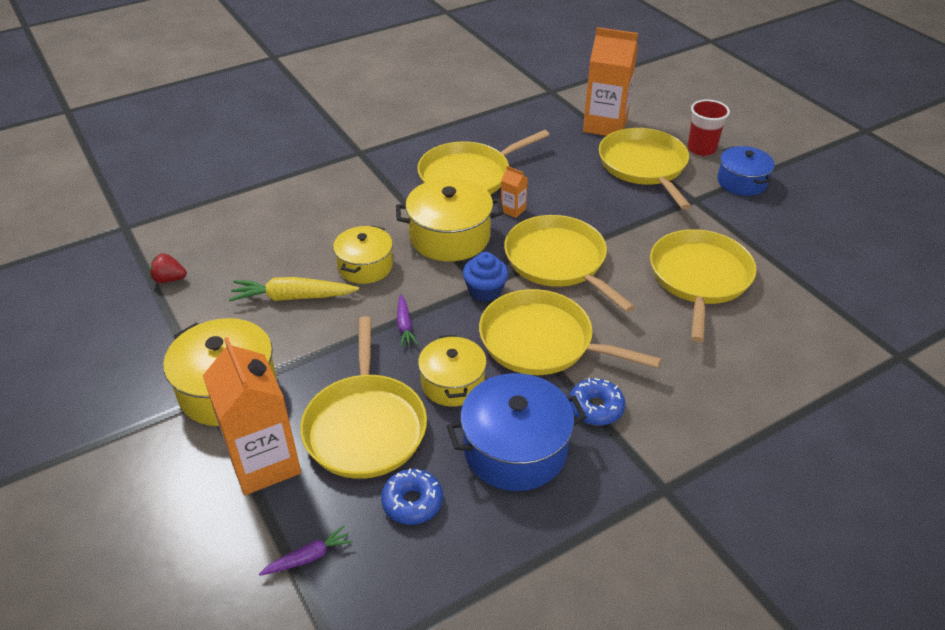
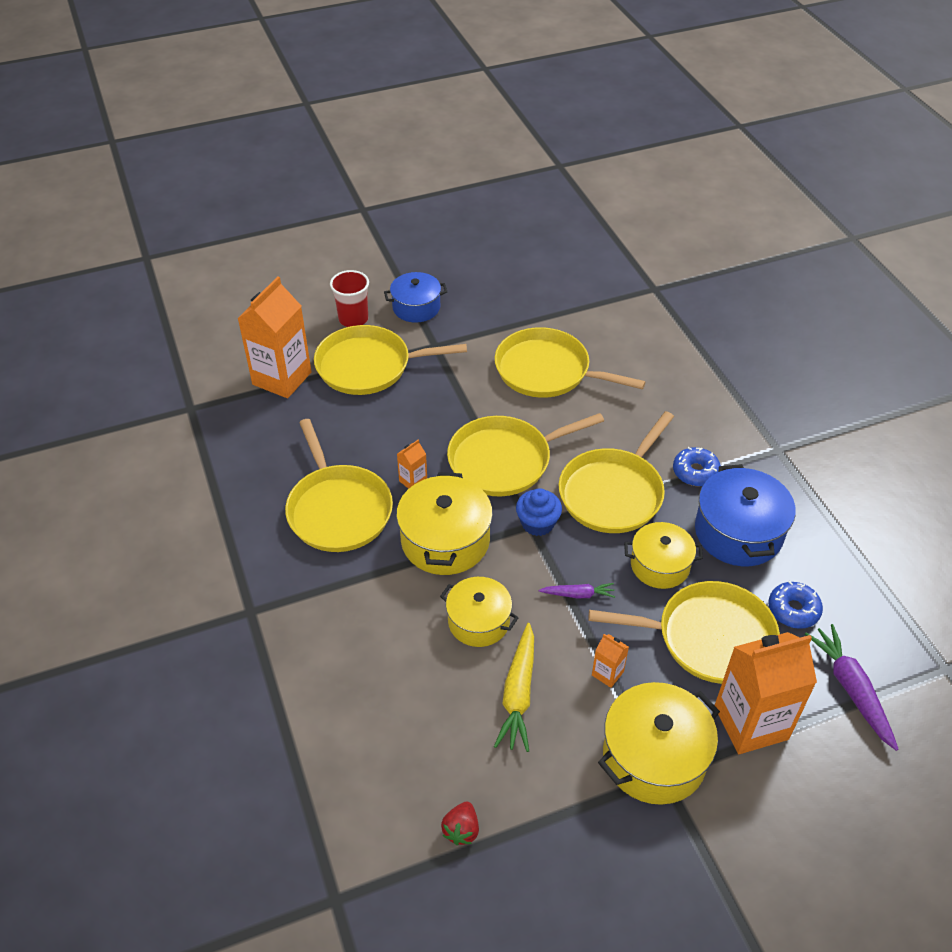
camera: 80 degrees left, 5 degrees up
purple carrot [259,526,353,576] -> purple carrot [805,624,899,751], size x1.77
none -> orange carton [592,634,629,688]

